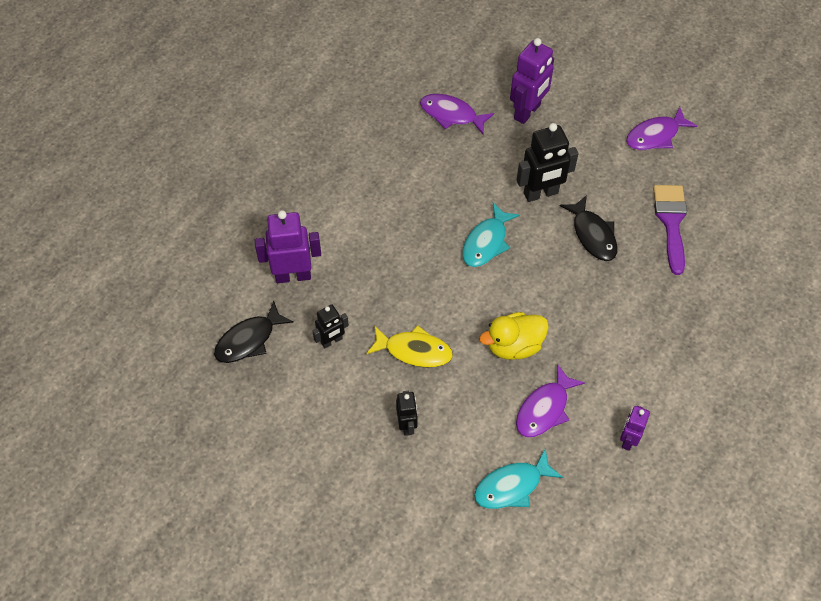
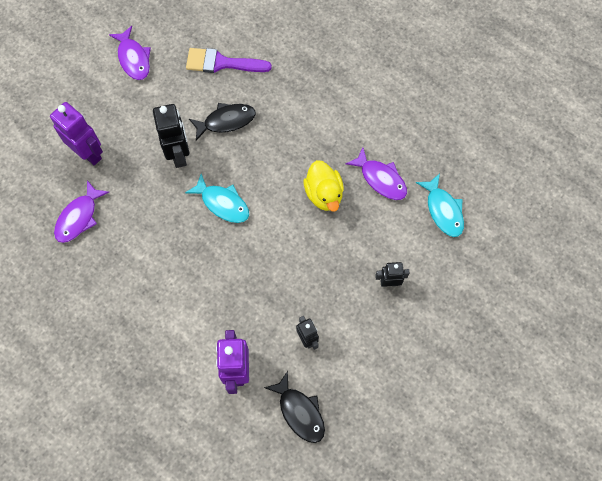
camera: 85 degrees left, 10 degrees up
yellow fish [366,325,453,367] -> none
purple robot [620,406,650,451] -> none

